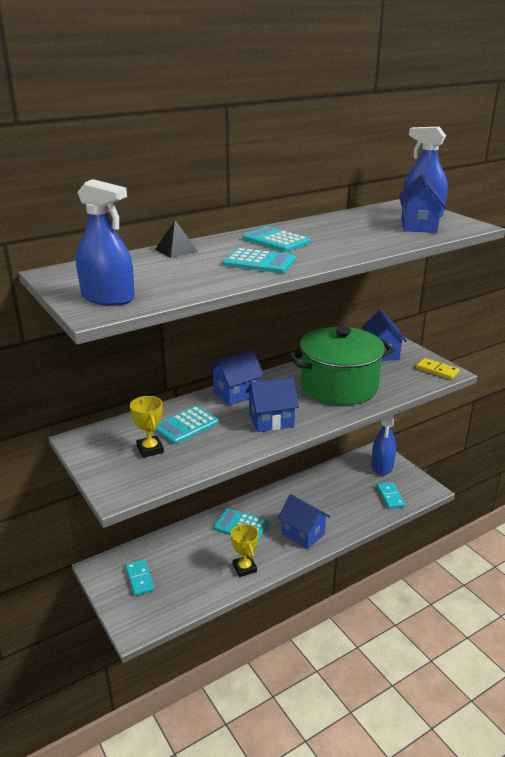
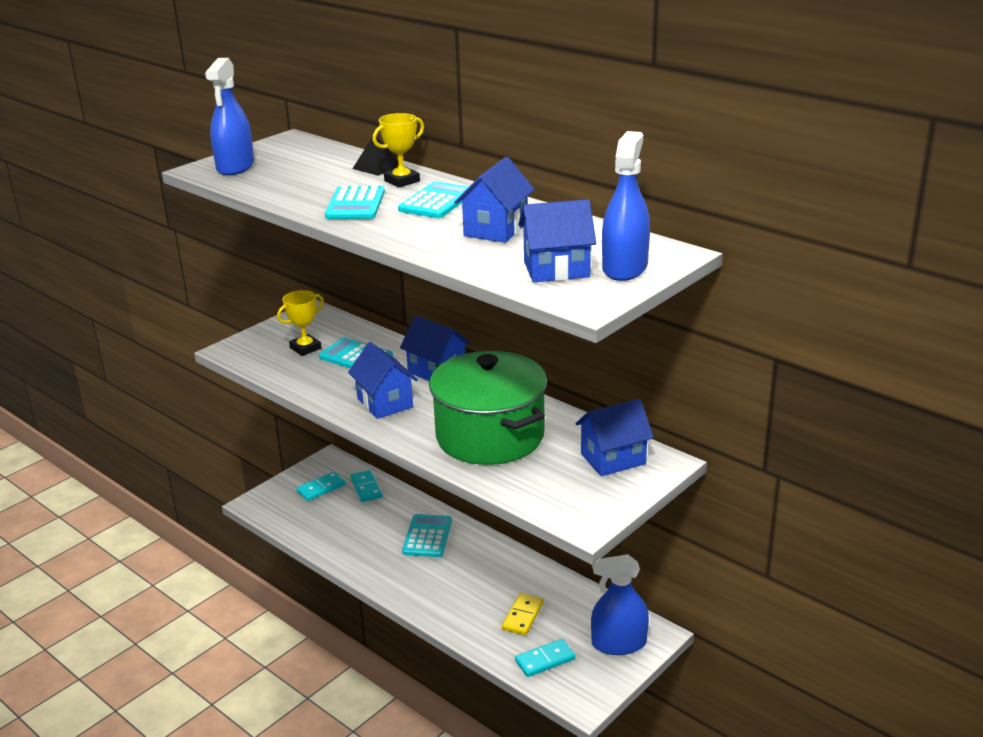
camera: 75 degrees right, 0 degrees up
yellow trophy [231,524,258,577] -> yellow trophy moved to [373,113,424,188]
blue house [278,494,330,549] -> blue house moved to [454,157,535,243]
yellow domino [416,358,460,380] -> yellow domino moved to [502,593,544,635]
none -> turquoise domino [350,470,383,502]

